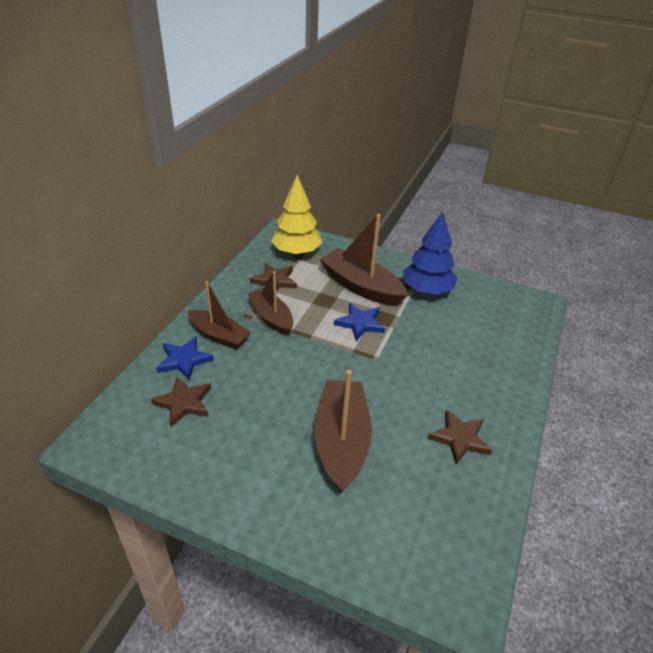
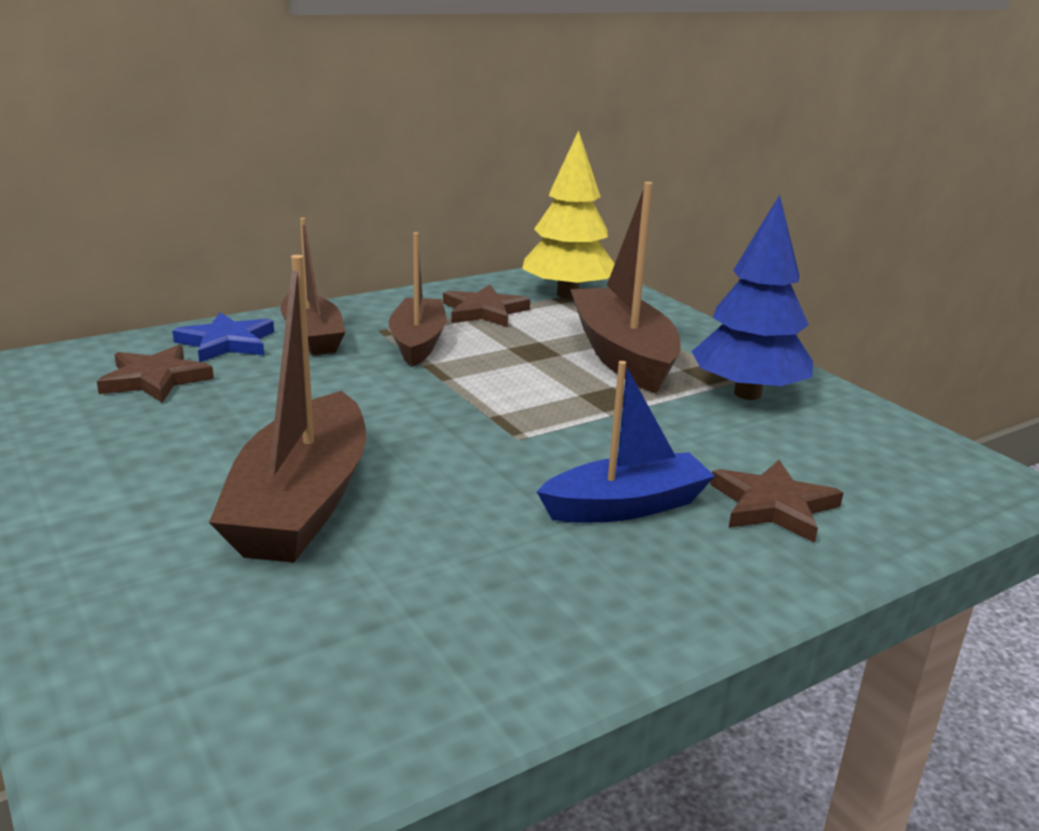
camera: 35 degrees right, 15 degrees down
brown boat [314,370,372,493] -> brown boat turned 150 degrees clockwise [209,255,366,563]
blue star [334,303,385,341] -> none
brown star [428,410,492,464] -> brown star moved to [710,460,843,543]
none -> blue boat [537,361,715,523]

